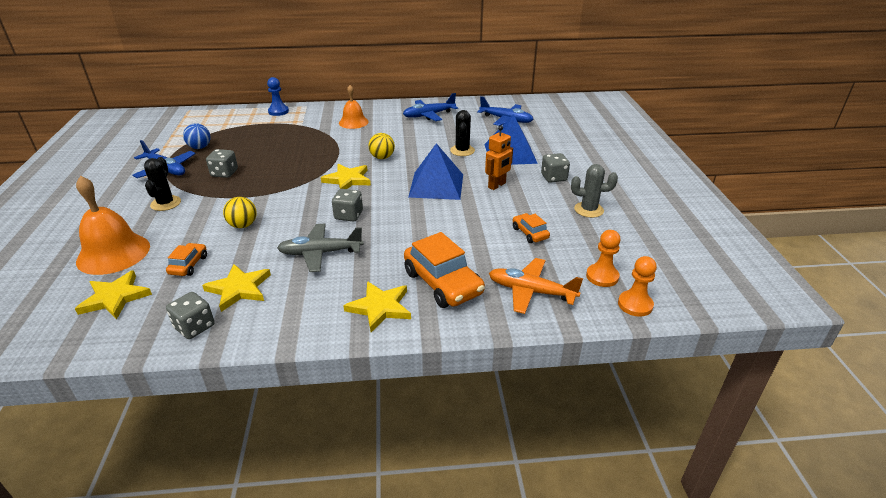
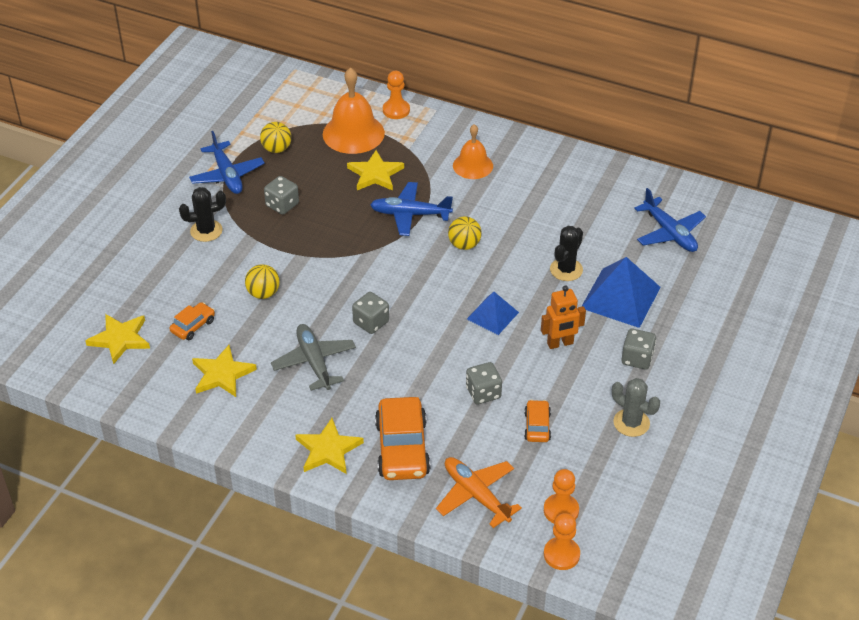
camera: 30 degrees right, 10 degrees up
orange bell [76,176,150,275] -> orange bell moved to [323,67,385,154]
black cactus [144,157,181,211] -> black cactus turned 45 degrees clockwise [179,187,226,242]
grey dice [166,292,214,339] -> grey dice moved to [466,362,502,405]
blue ball [183,123,211,149] -> yellow ball [260,122,291,153]
blue pawn [267,77,289,116] -> orange pawn [383,71,410,119]
grey plane [277,224,363,272] -> grey plane turned 45 degrees clockwise [271,324,356,391]
yellow star [321,164,371,189] -> yellow star moved to [347,150,404,190]
blue plane [403,93,458,121] -> blue plane moved to [370,182,453,236]
blue pyramid [408,143,463,200] -> blue pyramid [467,292,519,335], size x0.60

